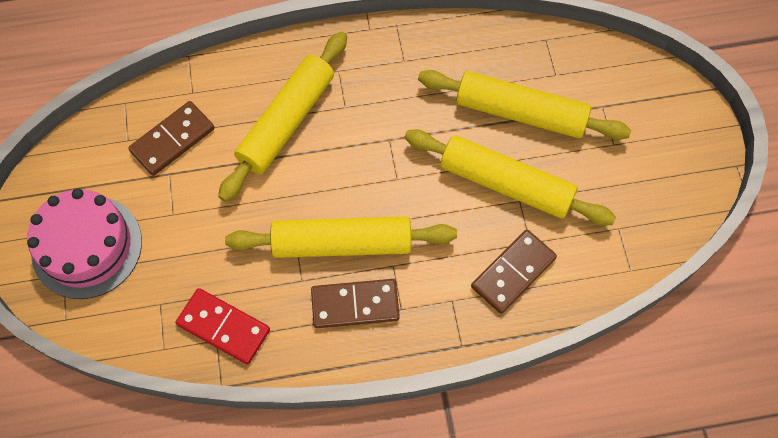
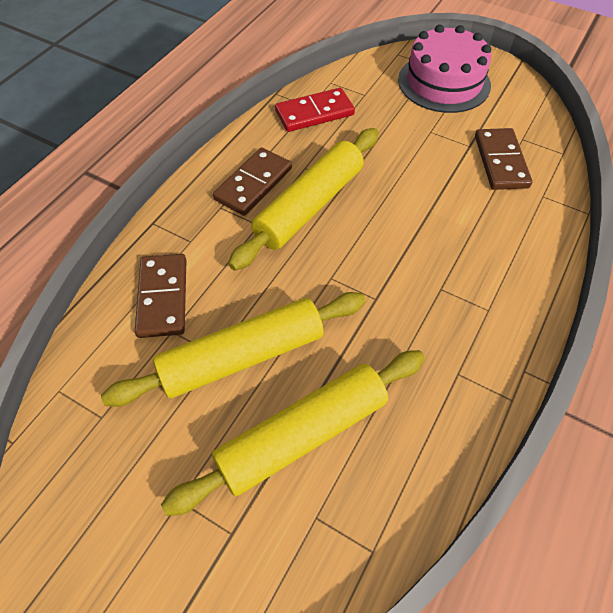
camera: 130 degrees right, 10 degrees down
yellow rolling pin [218,32,347,202] -> none

